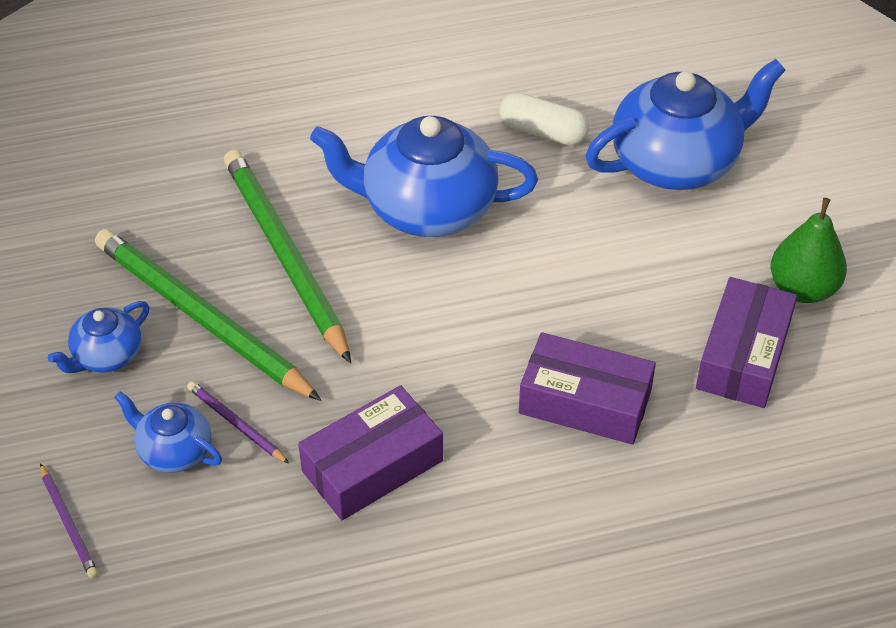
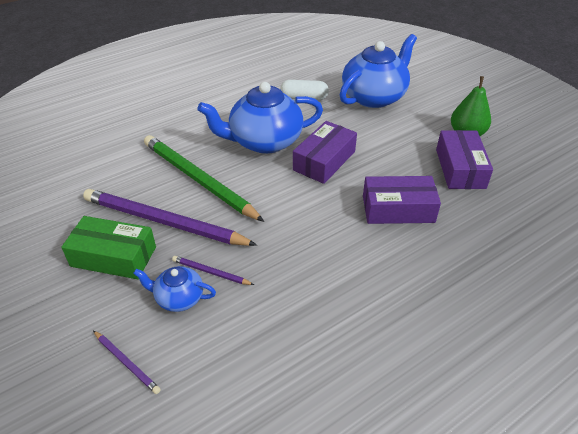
camera: 20 degrees left, 5 degrees down
blue teapot [48,301,149,373] -> green box [61,216,156,279]
green pencil [95,229,321,401] -> purple pencil [83,189,257,246]
purple box [298,385,443,520] -> purple box moved to [293,121,357,184]

